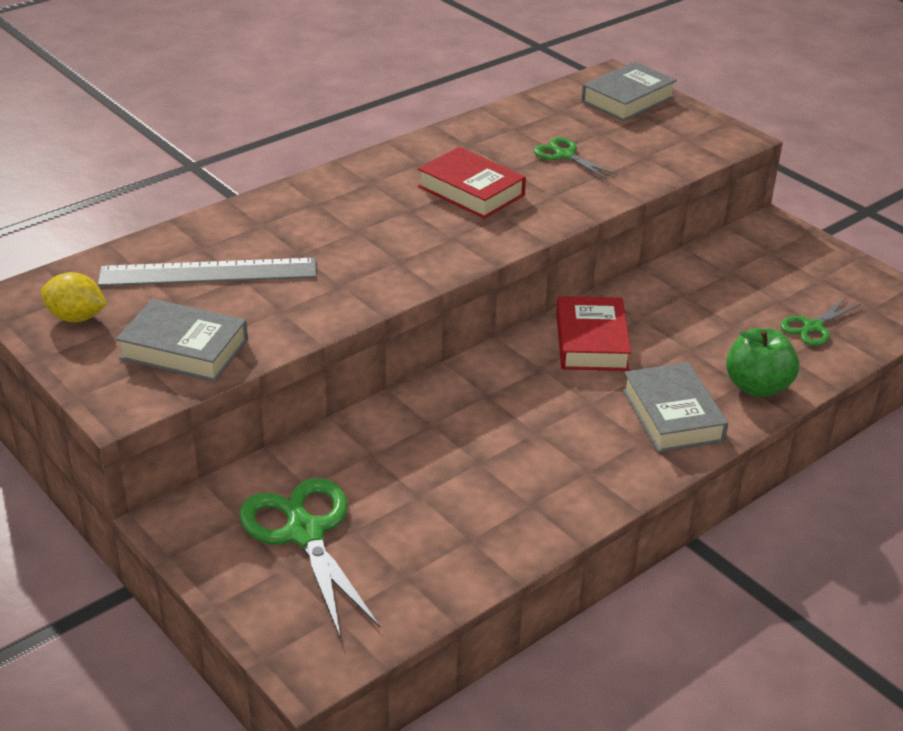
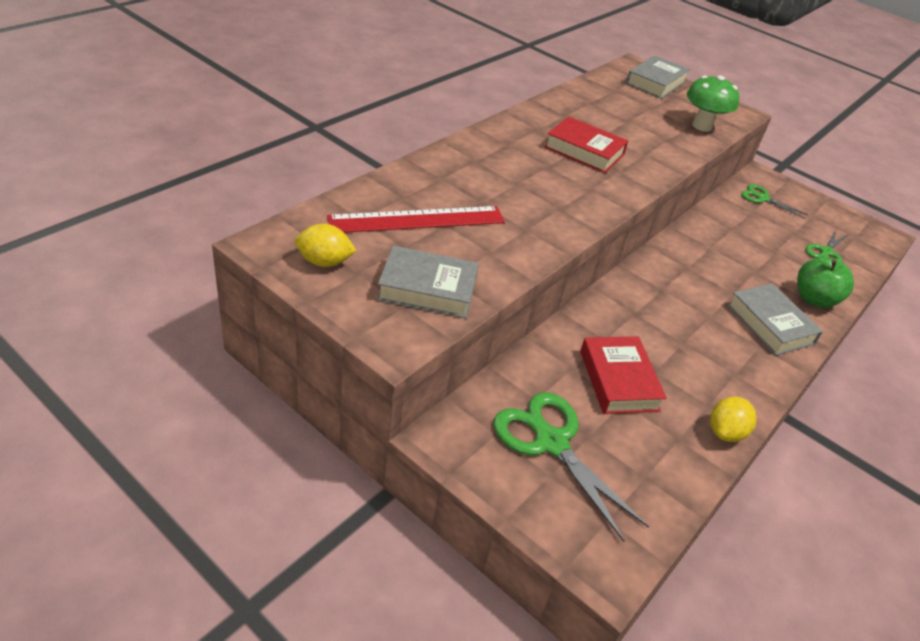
camera: 15 degrees left, 5 degrees up
grey ruler [98,258,317,287] -> red ruler [327,206,505,233]
green scissors [534,137,618,180] -> green scissors moved to [741,184,808,219]
red book [556,296,631,371] -> red book moved to [580,337,667,414]
none -> green mushroom [687,75,739,132]
none -> yellow lemon [710,396,757,442]

